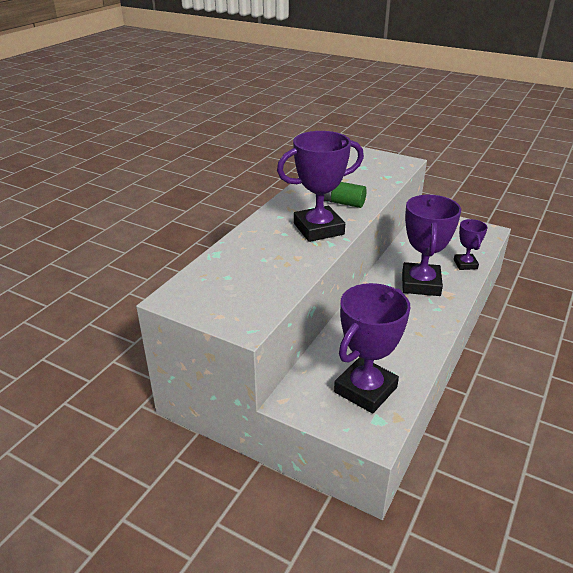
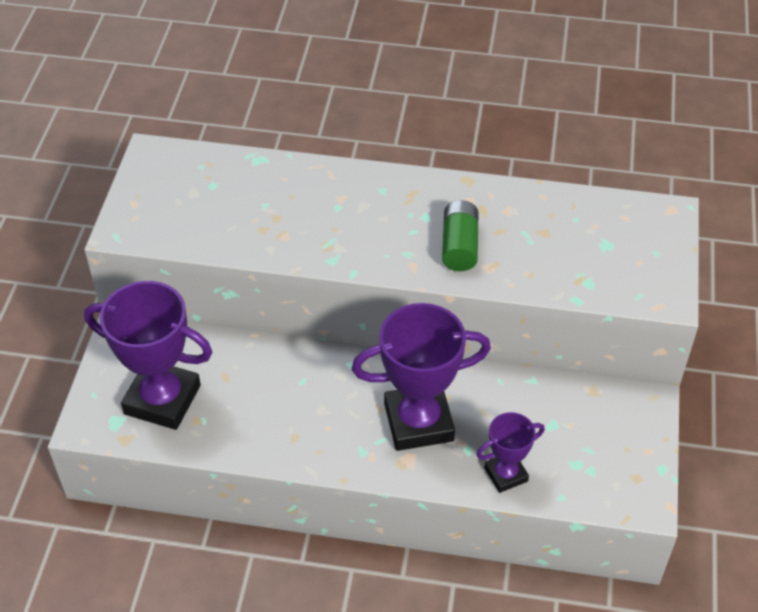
camera: 70 degrees right, 15 degrees up
purple trophy [277,131,364,242] -> none

